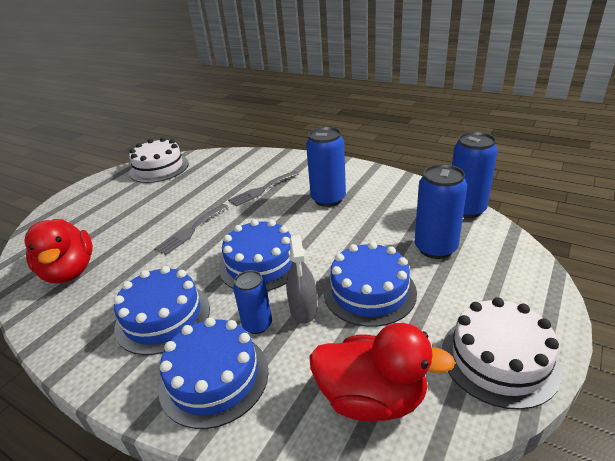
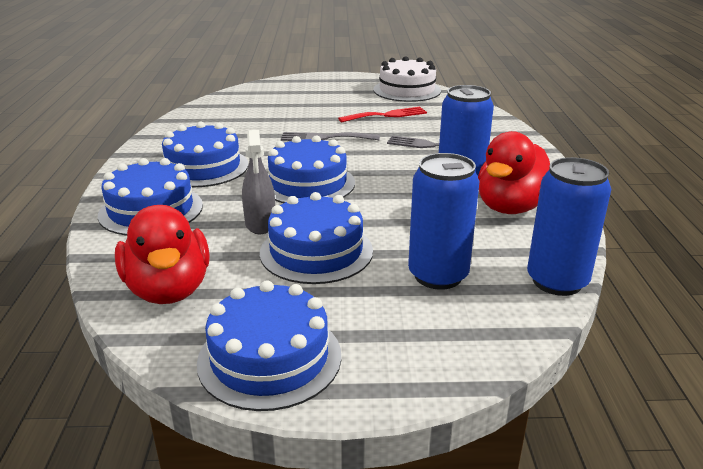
camera: 55 degrees right, 5 degrees down
red duck [24,219,93,284] -> red duck moved to [478,131,550,214]
blue can [233,270,272,334] -> none
grey spray bottle [286,235,317,324] -> grey spray bottle turned 60 degrees counterclockwise [242,130,275,234]
white cake [442,297,562,410] -> blue cake [197,280,341,411]
none -> red fork [338,107,427,122]

